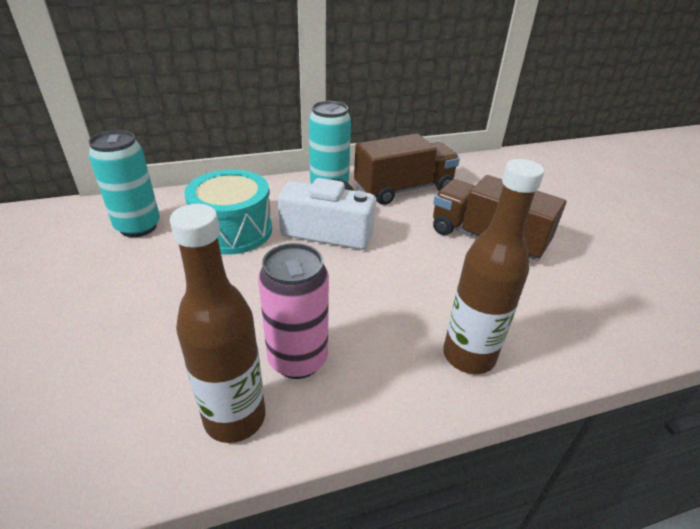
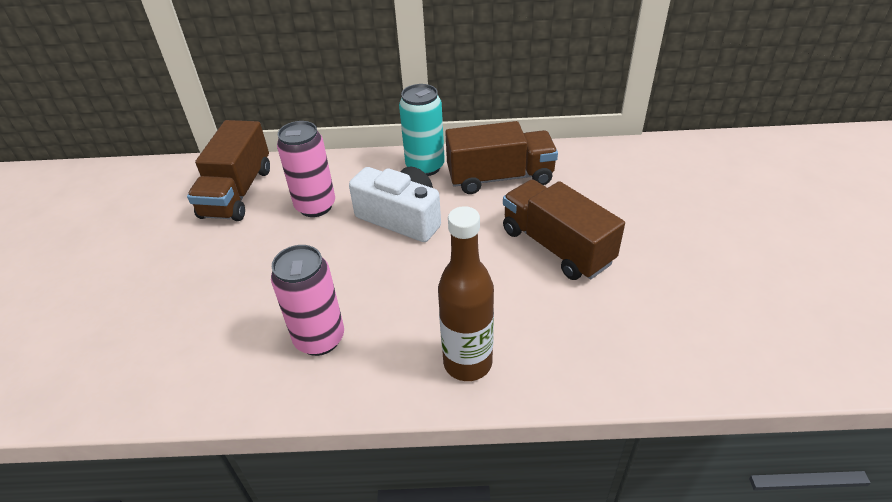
camera: 20 degrees right, 5 degrees up
turquoise can [89,130,160,237] -> brown truck [187,120,270,221]
brown bottle [170,204,265,443] -> none
turquoise drum [184,169,272,255] -> pink can [277,121,335,217]

